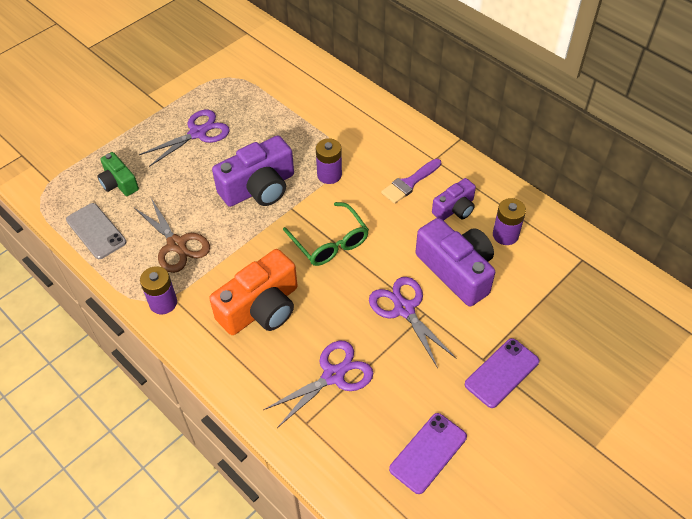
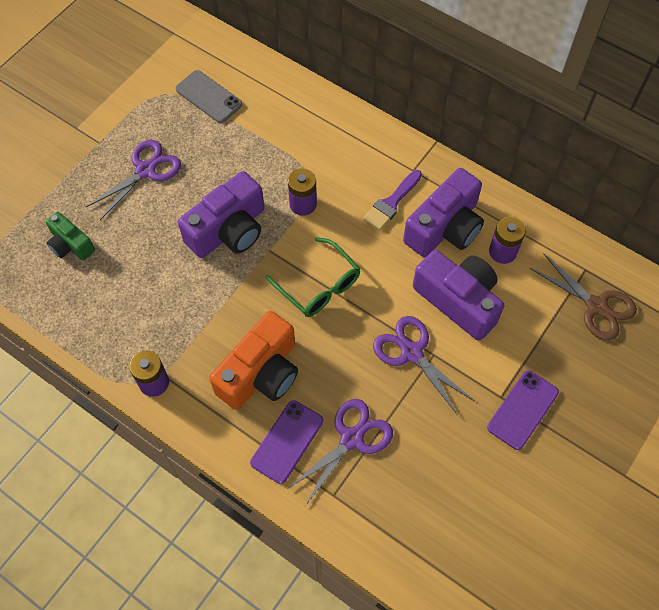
camera: 10 degrees left, 10 degrees up
grey phone [66,203,126,259] -> grey phone moved to [176,70,242,123]
brown scissors [134,198,210,273] -> brown scissors moved to [530,253,637,340]
purple phone [389,413,467,494] -> purple phone moved to [250,400,323,484]
purple camera [432,178,476,221] -> purple camera [403,168,484,257], size x1.75

